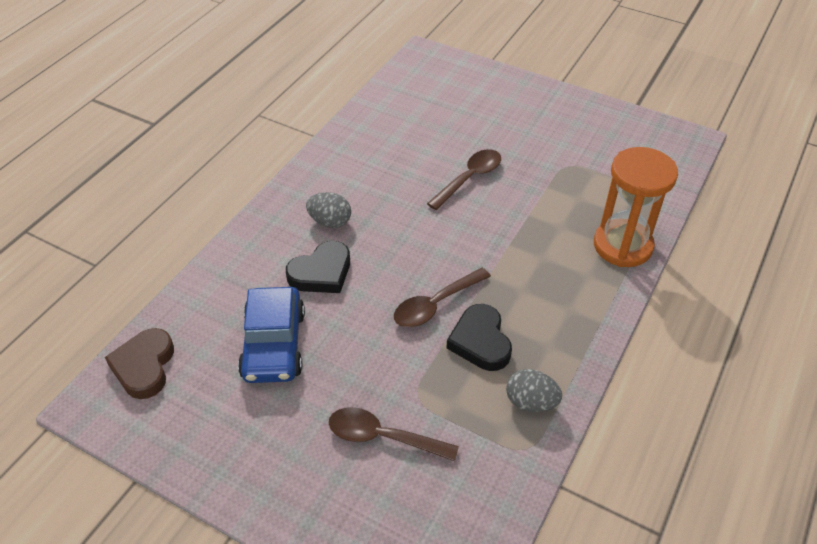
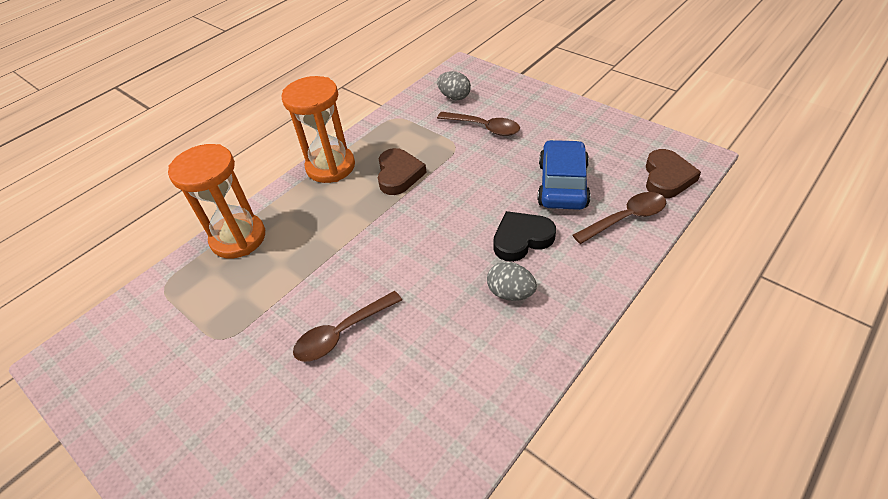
camera: 165 degrees left, 0 degrees up
brown spoon [394,268,491,327] -> brown spoon moved to [573,192,666,244]
black heart [446,304,512,371] -> brown heart [378,148,427,195]
grey egg [506,369,562,412] -> grey egg moved to [437,71,471,100]
none -> orange hourglass [282,76,355,183]

